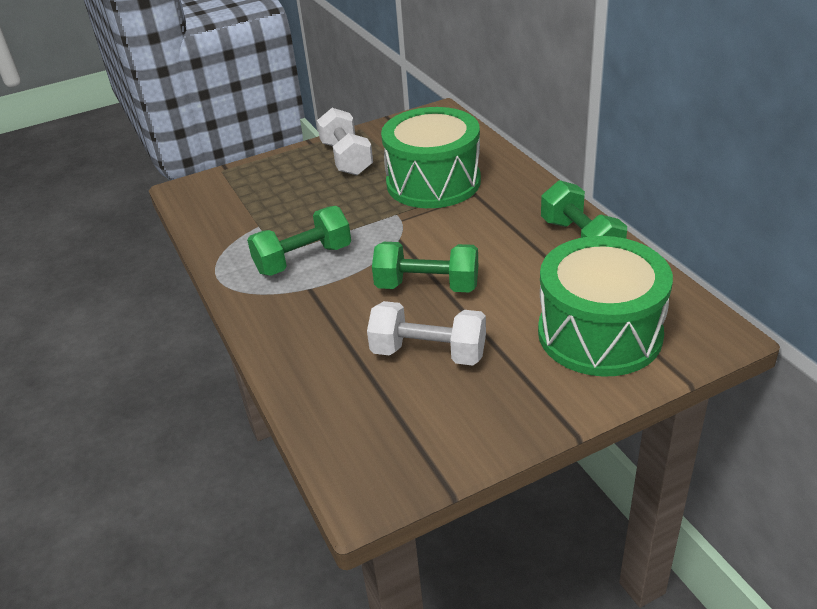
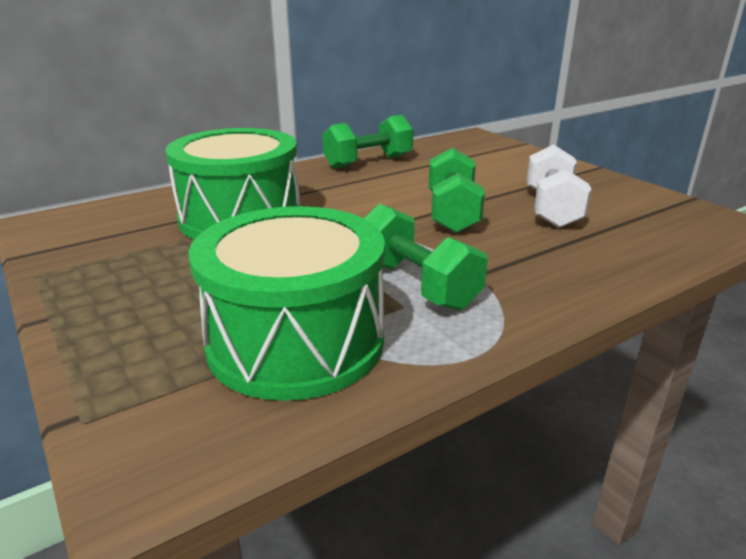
camera: 100 degrees left, 10 degrees down
white dumbbell [317,108,373,175] -> none
green drum [538,236,673,377] -> green drum moved to [189,206,385,401]

